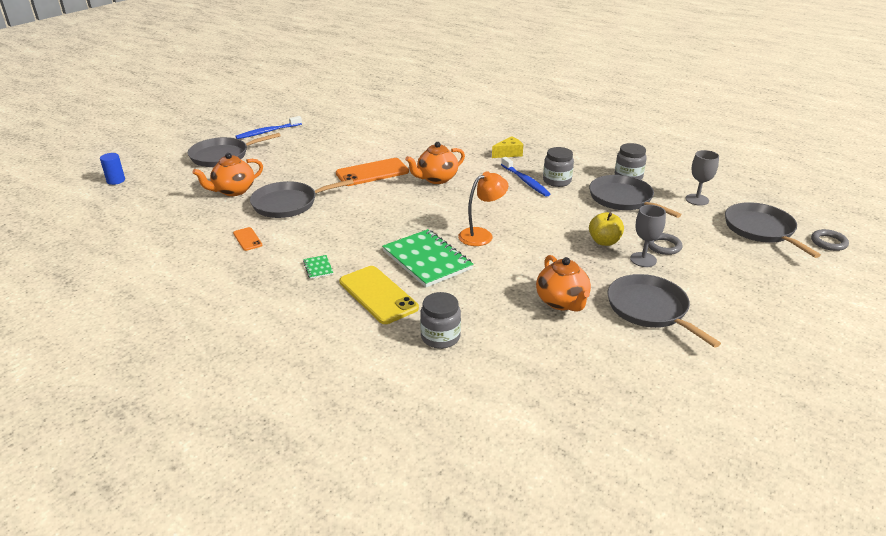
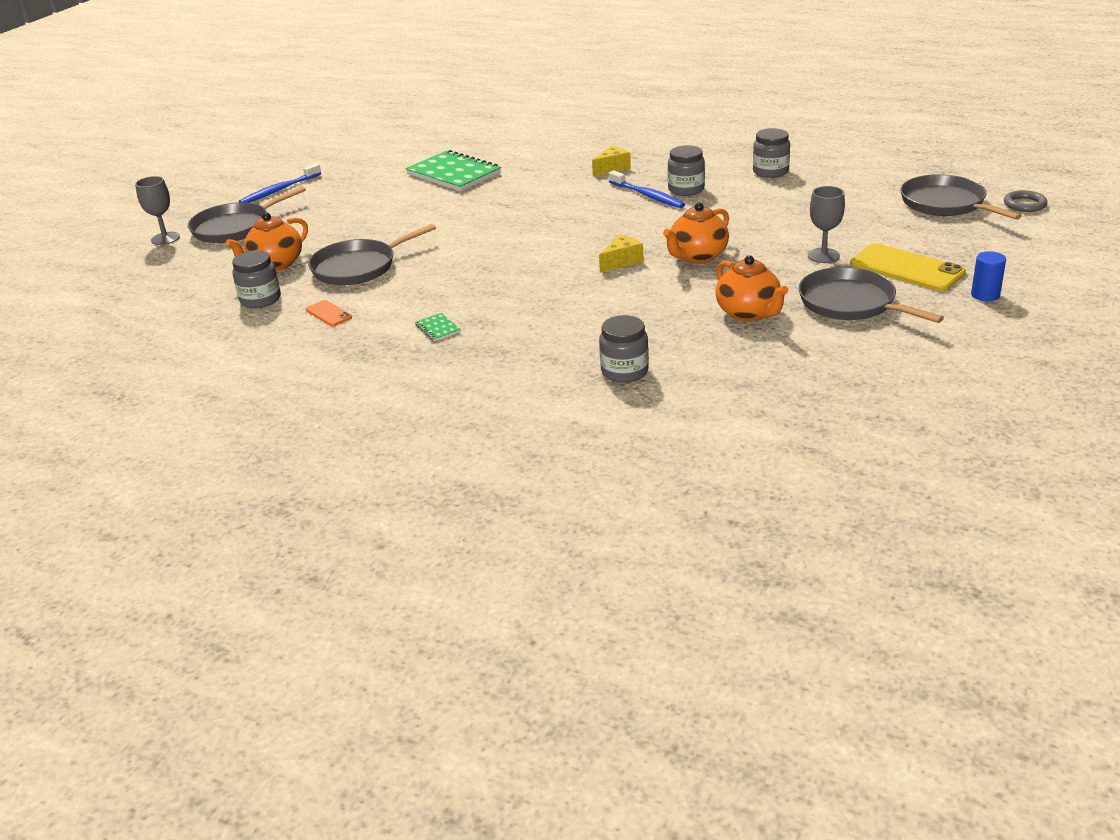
camera: 10 degrees left, 0 degrees up
blue cylinder [100,153,125,185] -> blue cylinder moved to [971,251,1006,301]
orange phone [336,158,409,186] -> none
yellow phone [339,266,419,324] -> yellow phone moved to [850,243,966,291]
green notebook [382,229,474,287] -> green notebook moved to [406,150,501,191]
orange teapot [405,142,465,184] -> orange teapot moved to [663,202,729,264]
orange lamp [458,171,508,246] -> yellow cheese [599,235,644,273]
grey pan [589,175,682,218] -> none
yellow apple [589,212,624,246] -> none
grey ring [648,233,682,255] -> none
grey goblet [685,150,719,206] -> grey goblet moved to [135,176,180,245]
none -> grey jar [232,250,281,308]

